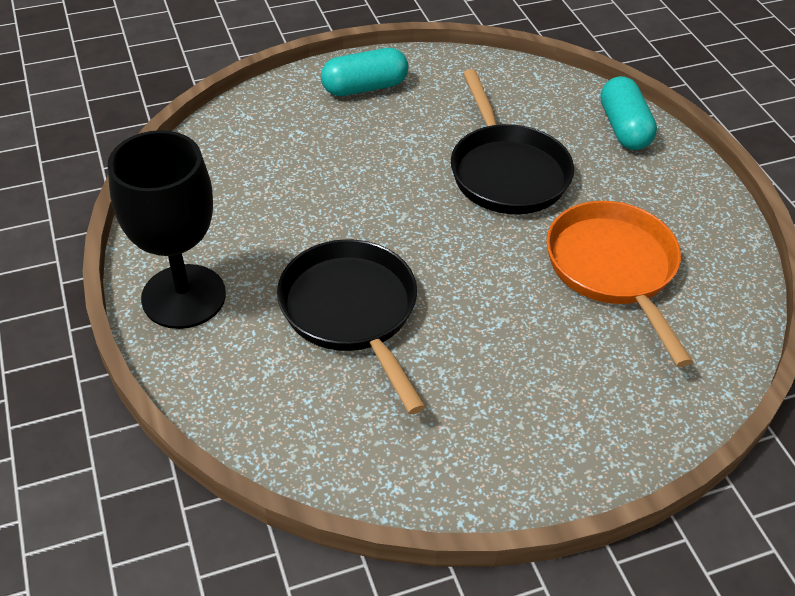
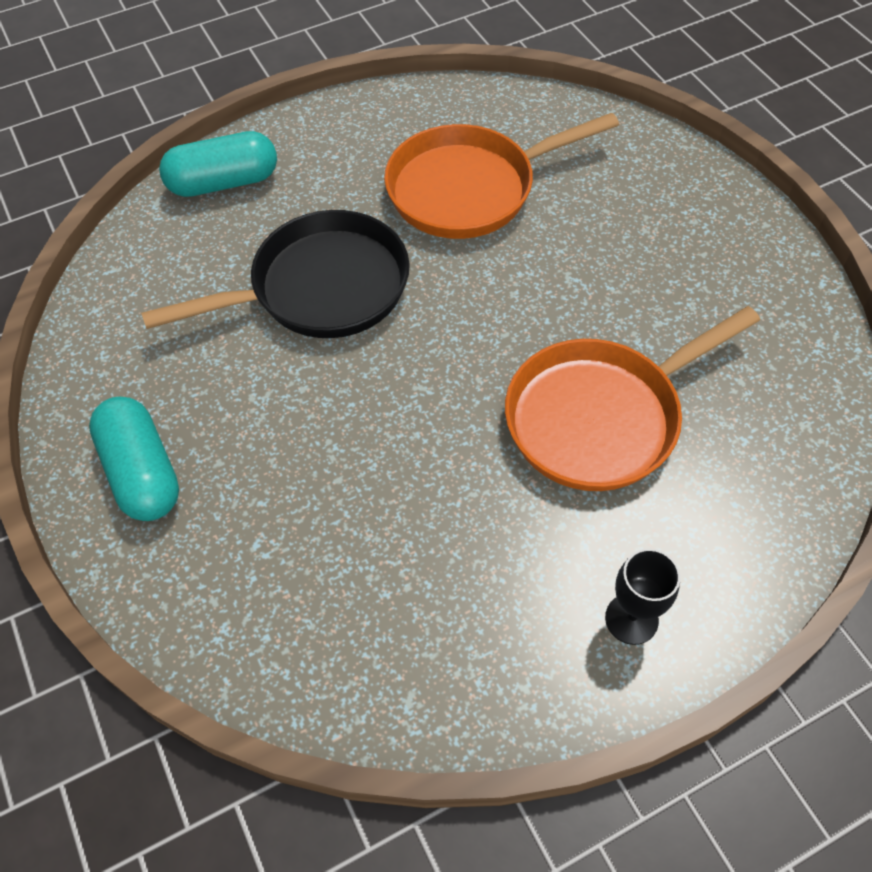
camera: 95 degrees left, 10 degrees up
black goblet [108,130,226,329] -> black goblet [605,548,681,645], size x0.45
black pan [277,239,426,414] -> orange pan [505,306,760,491]

